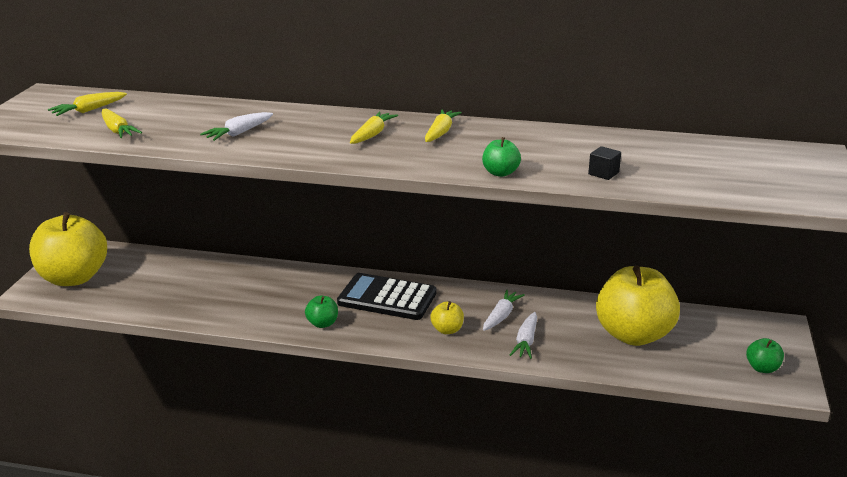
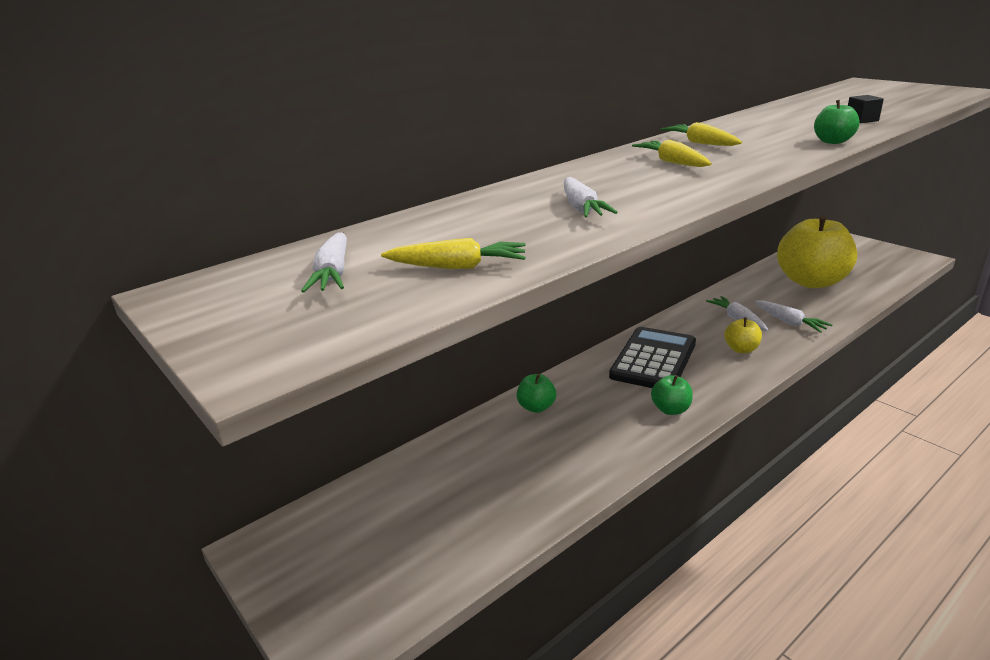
camera: 50 degrees left, 0 degrees up
yellow apple [29,212,107,286] -> none
yellow carrot [48,92,127,116] -> white carrot [301,232,347,293]
black calculator [337,273,437,320] -> black calculator turned 150 degrees clockwise [609,327,696,388]
green apple [746,338,784,373] -> green apple moved to [517,374,556,413]

